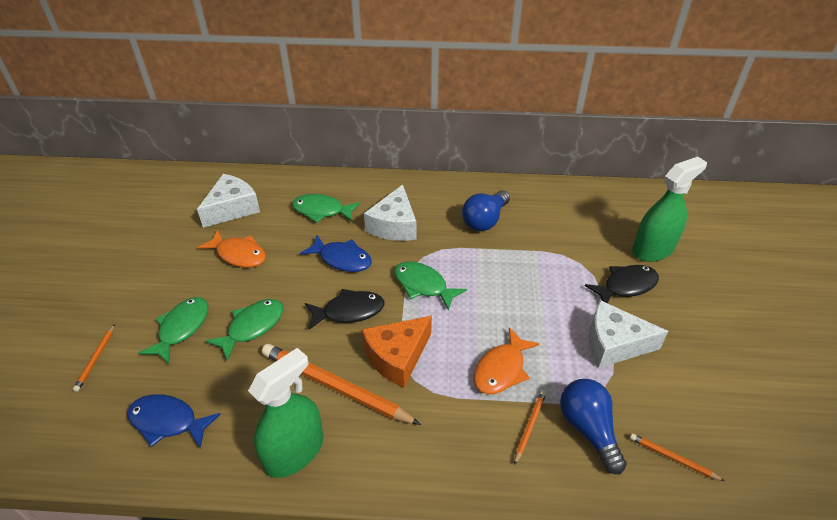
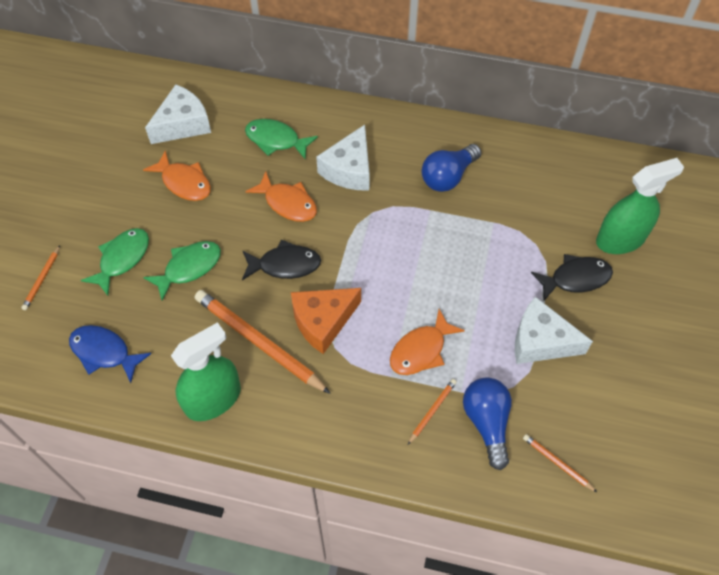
camera: 10 degrees right, 15 degrees up
blue fish [300,235,372,272] -> orange fish [245,171,317,222]
green fish [394,261,467,310] -> none

